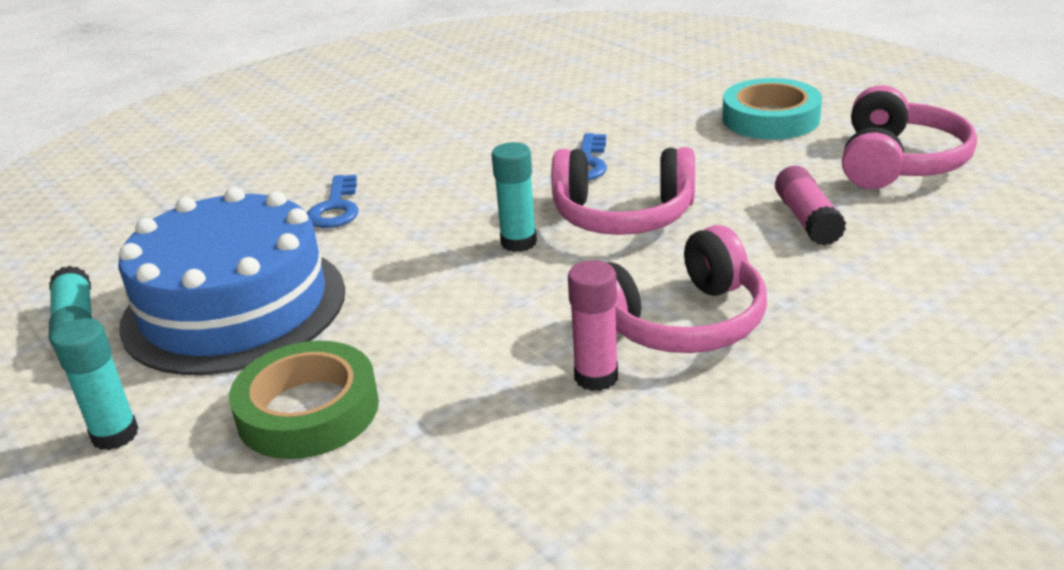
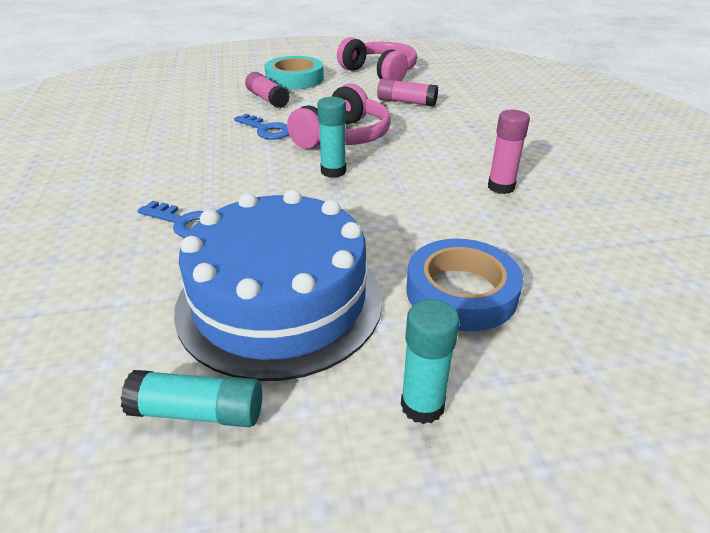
camera: 65 degrees left, 5 degrees up
green tape [229,341,379,459] -> blue tape [407,239,523,332]
pink headphones [608,225,767,353] -> none
none -> pink glue stick [245,72,290,108]

